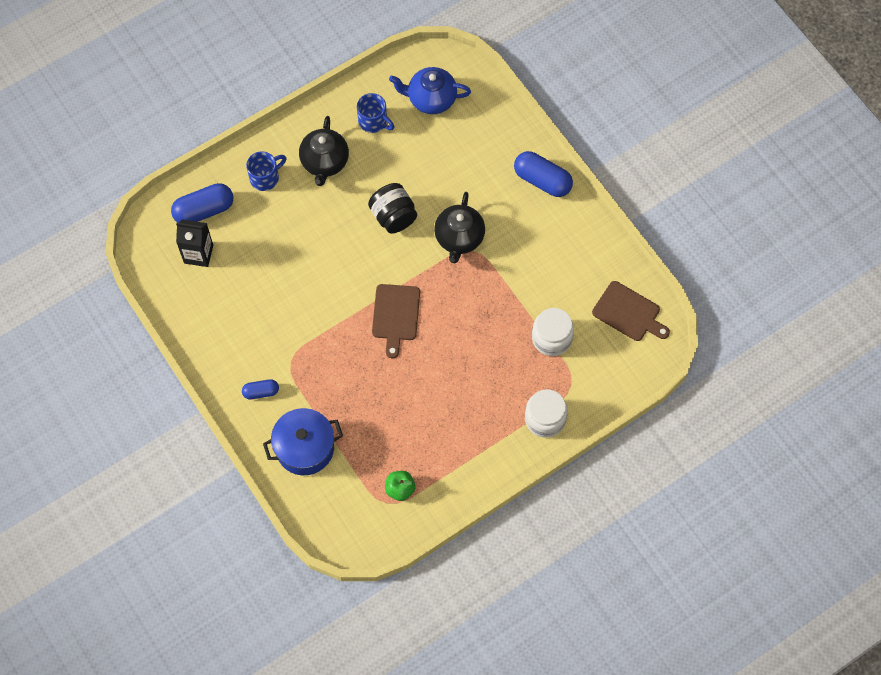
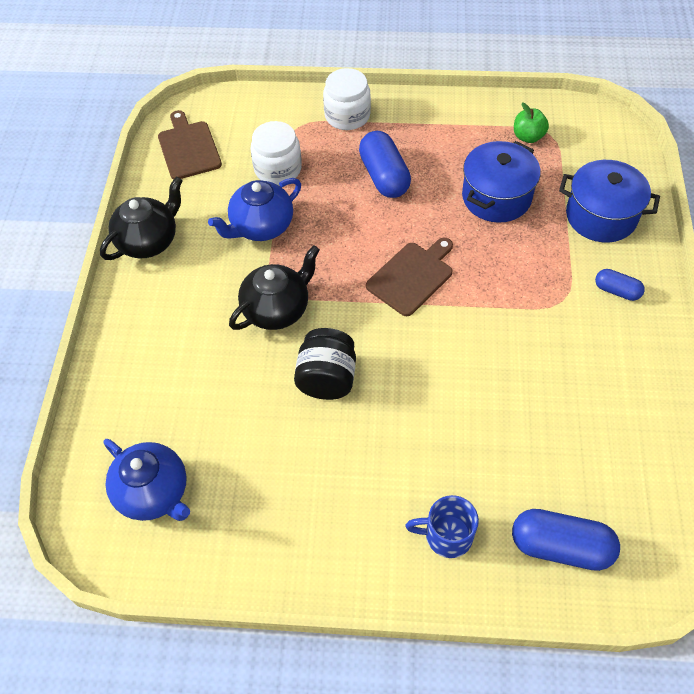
camera: 140 degrees left, 10 degrees down
black carton [176,219,213,267] -> none
black teapot [299,116,349,186] -> black teapot moved to [100,177,183,260]
blue mug [357,93,394,133] -> none
blue capsule [514,151,573,197] -> blue capsule moved to [359,131,411,198]
none -> blue teapot [208,178,301,241]
none -> blue pot [462,141,541,223]

